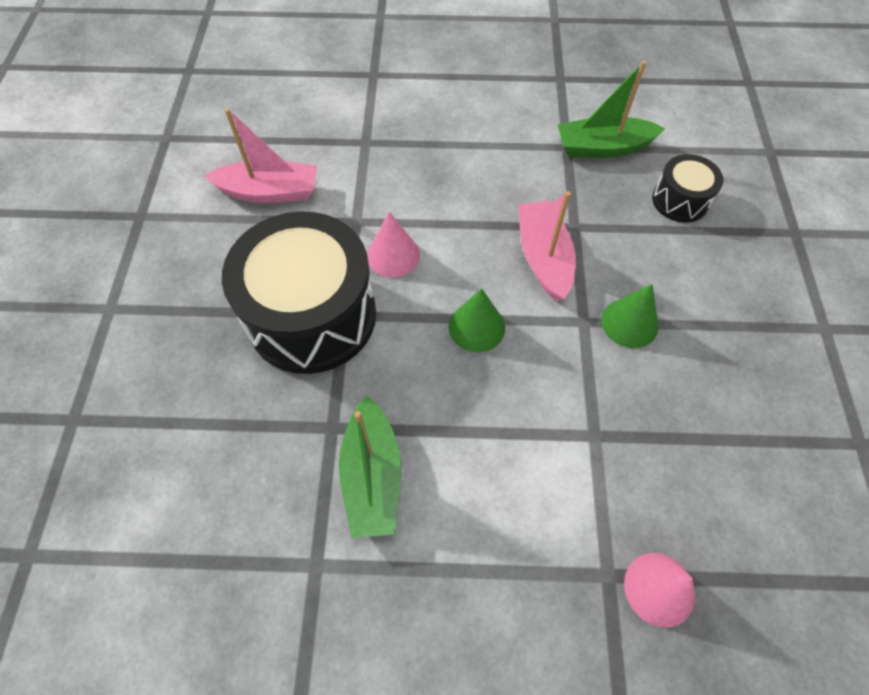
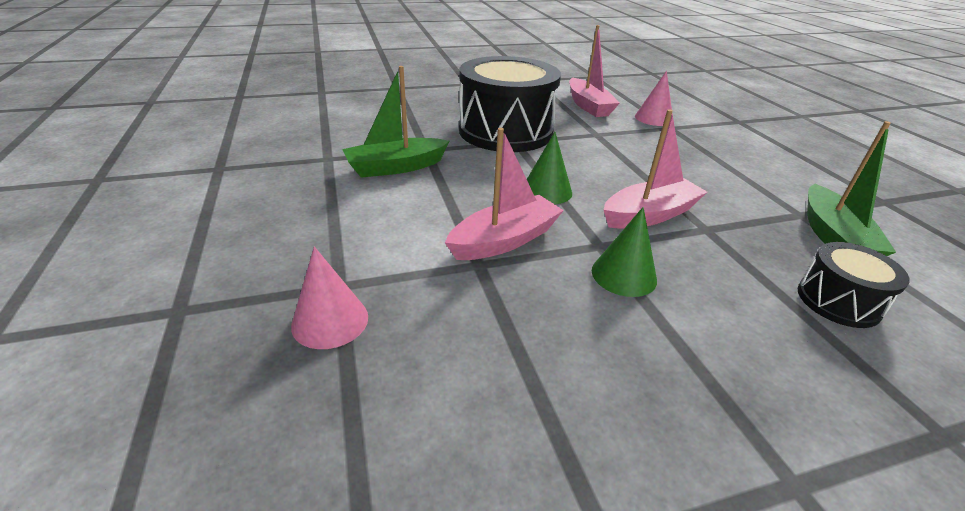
camera: 70 degrees right, 25 degrees down
pink cone [367,212,420,278] -> pink cone moved to [635,71,673,126]
green boat [558,61,666,158] -> green boat turned 150 degrees counterclockwise [807,121,896,256]
none -> pink boat [445,128,564,260]

